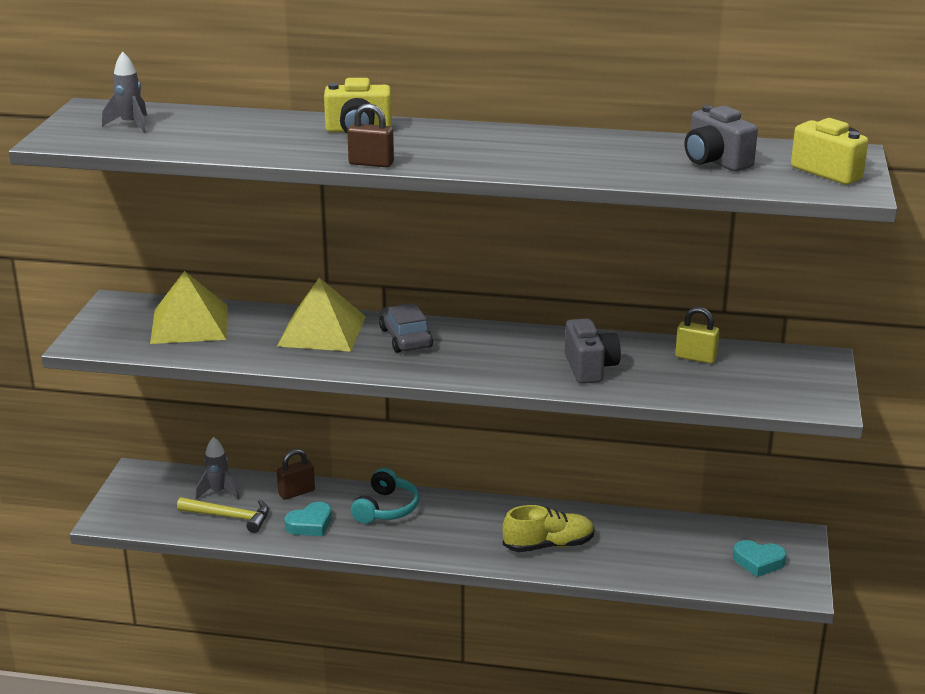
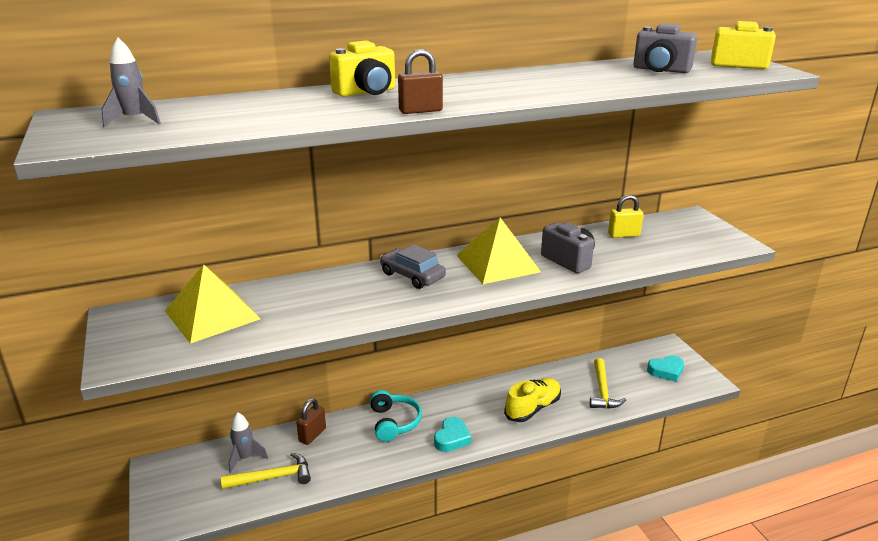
camera: 30 degrees left, 0 degrees up
yellow pyramid [277,278,366,352] -> yellow pyramid moved to [456,218,541,284]
turquoise heart [285,502,332,536] -> turquoise heart moved to [434,417,471,452]
none -> yellow hammer [590,358,626,409]

